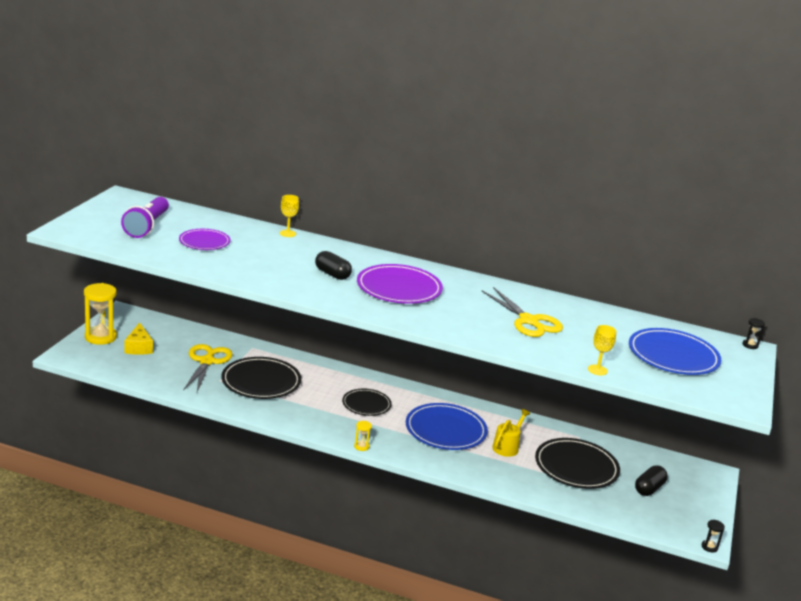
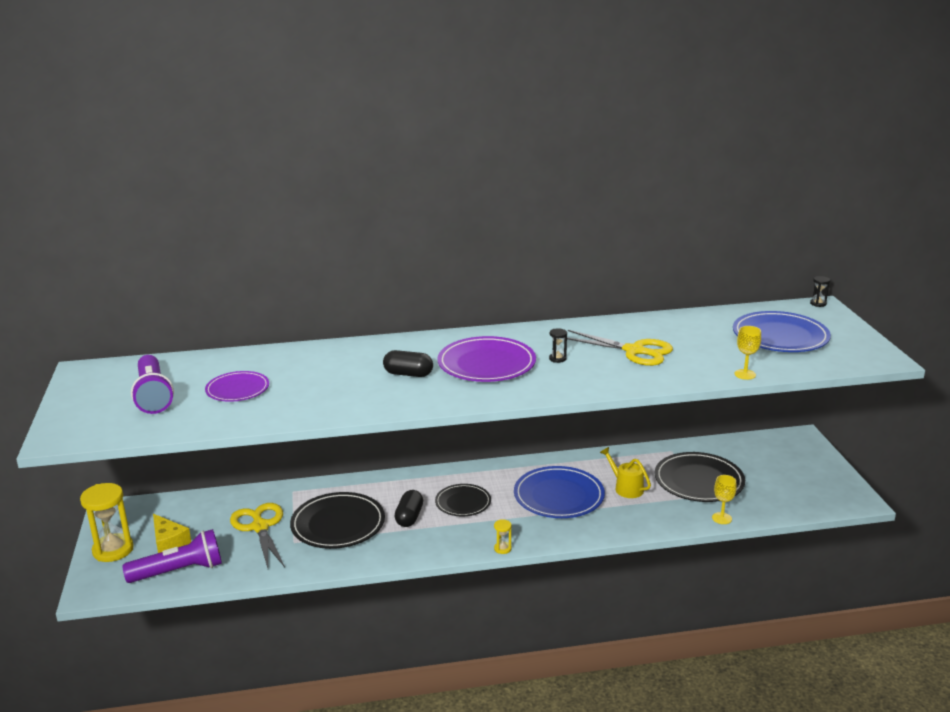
camera: 25 degrees left, 0 degrees up
yellow goblet [280,195,299,237] -> yellow goblet moved to [712,475,737,524]
yellow watering can [492,409,530,457] -> yellow watering can turned 45 degrees counterclockwise [600,447,651,498]
black capsule [635,465,667,496] -> black capsule moved to [394,490,423,527]
black hourglass [702,520,725,553] -> black hourglass moved to [549,328,567,363]
none -> purple flashlight [122,529,222,583]

